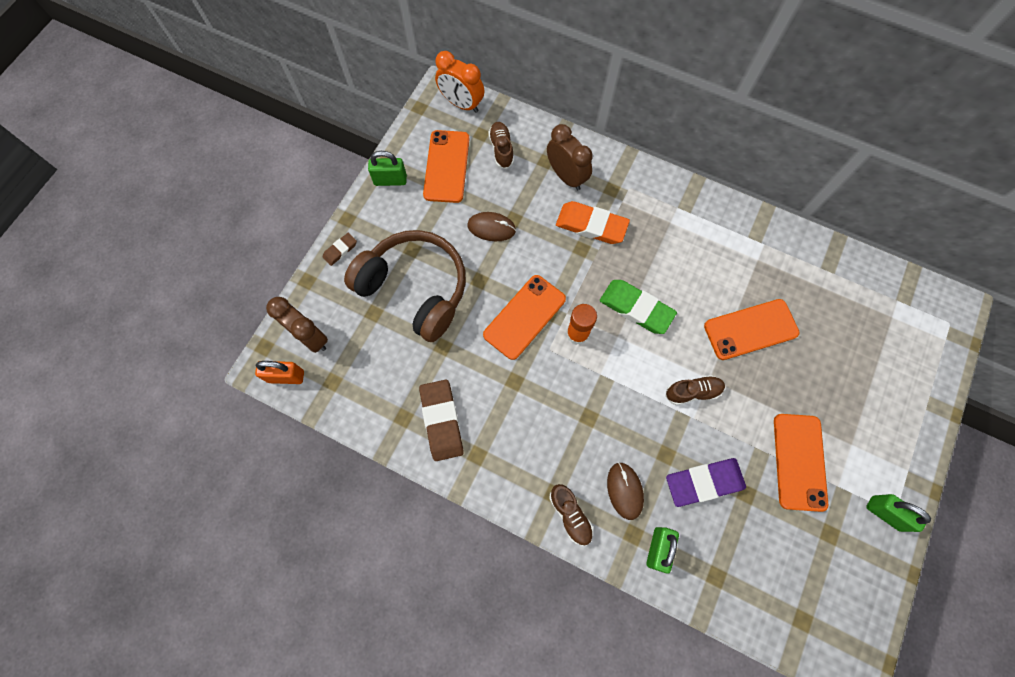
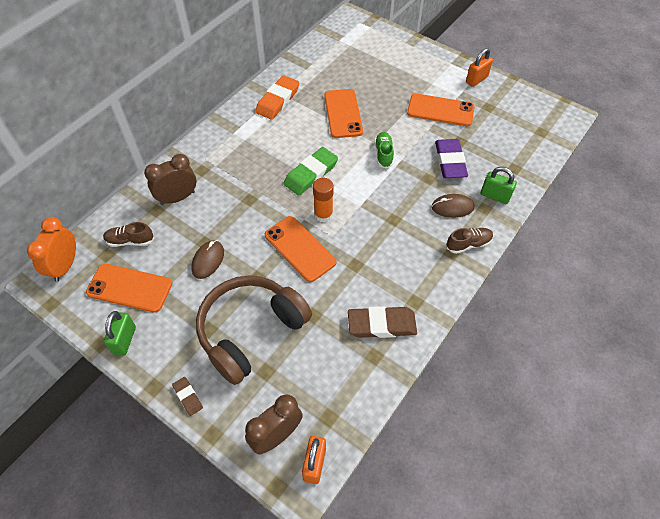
camera: 80 degrees left, 15 degrees down
orange clock [435,51,485,113] -> orange clock turned 150 degrees clockwise [27,217,76,282]
orange eraser [556,201,630,244] -> orange eraser moved to [255,75,299,120]
brown shoe [665,375,725,405] -> green shoe [375,132,394,168]
green padlock [866,494,931,532] -> orange padlock [466,48,493,87]

